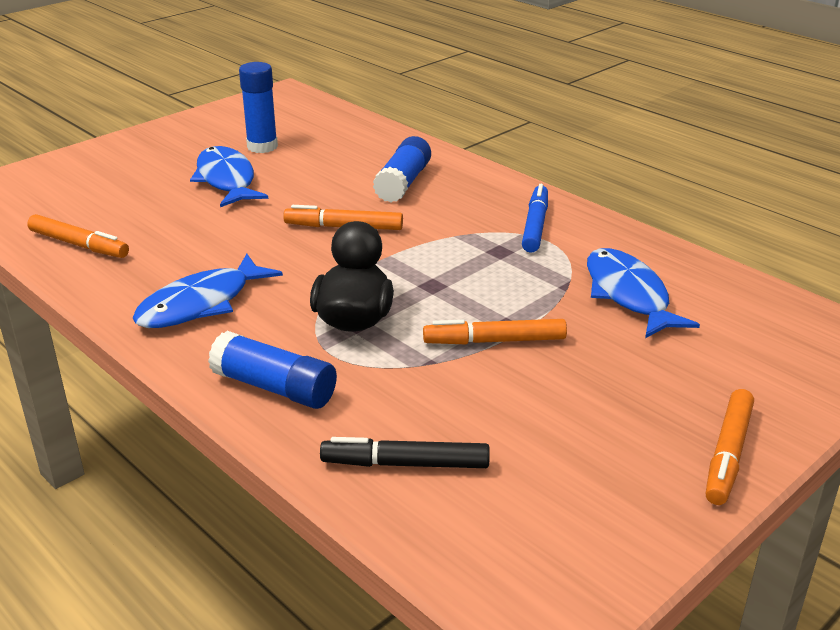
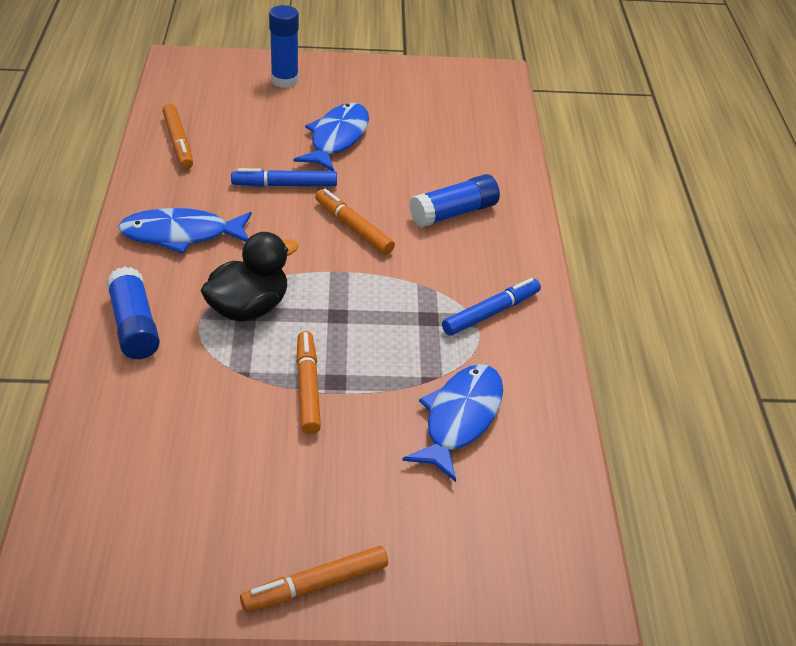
camera: 40 degrees right, 10 degrees up
blue glue stick [239,62,278,153] -> blue glue stick moved to [269,5,299,88]
black marker [320,437,490,468] -> none
orange marker [423,319,567,344] -> orange marker turned 45 degrees clockwise [296,331,321,434]
none -> blue marker [231,168,337,187]

